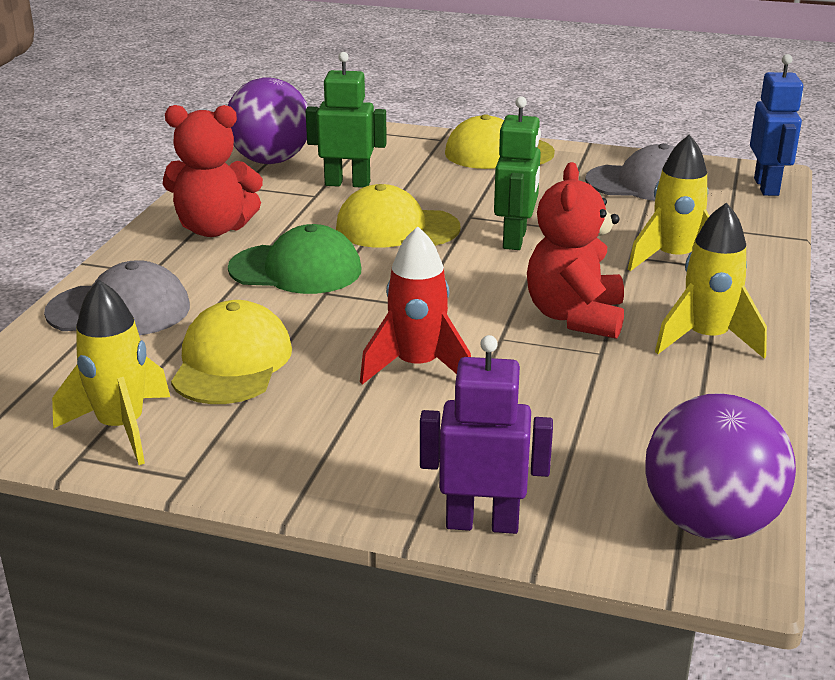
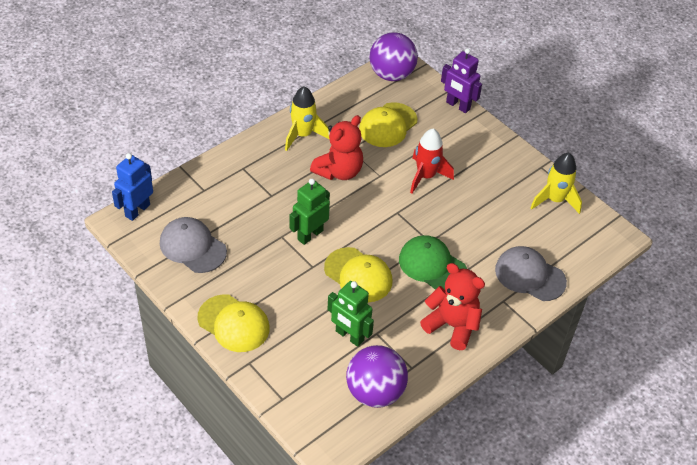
camera: 150 degrees left, 20 degrees up
yellow cap [171,300,292,404] -> yellow cap moved to [359,102,417,147]
yellow rocket [628,134,709,271] -> none

